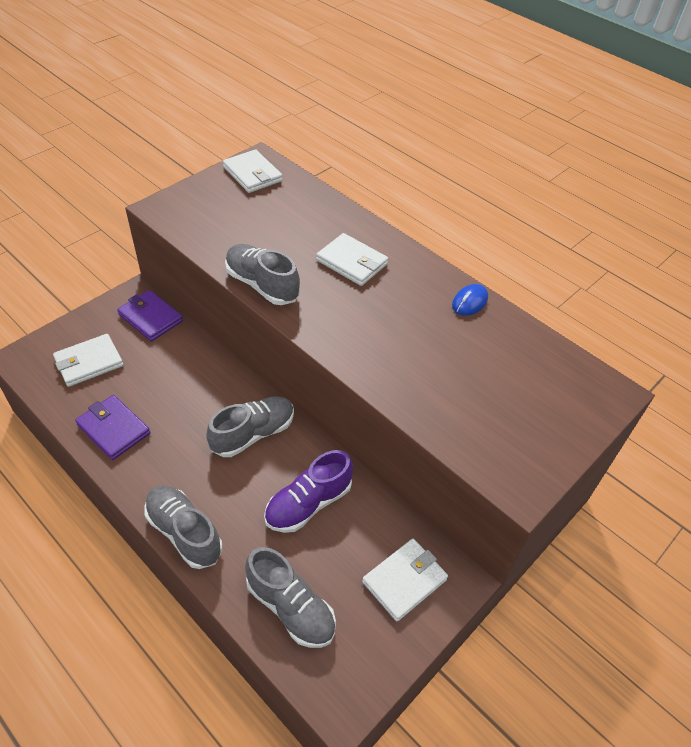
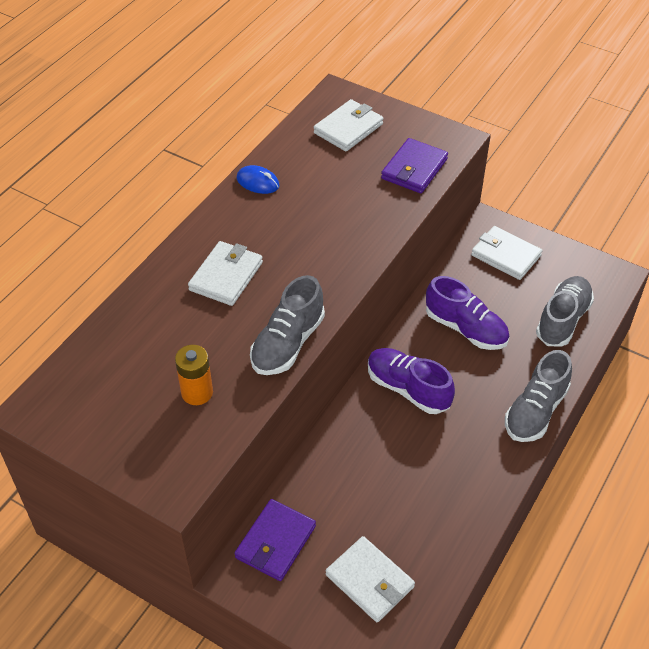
camera: 100 degrees left, 0 degrees up
purple wallet [75,395,150,460] -> purple wallet moved to [381,138,448,193]
grey shoe [206,396,294,457] -> purple shoe [368,348,455,414]
white wallet [223,150,283,193] -> white wallet moved to [314,99,383,151]
none -> orange battery [175,345,213,405]

